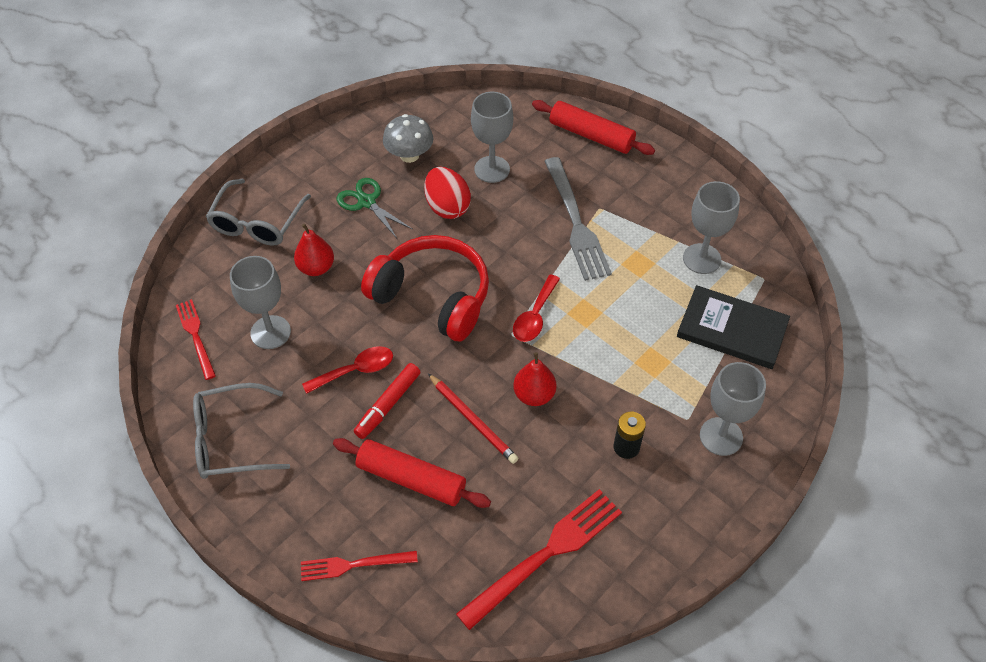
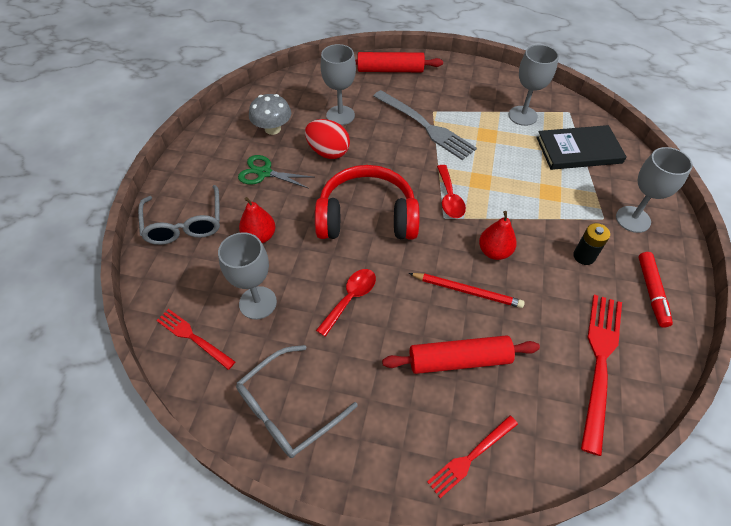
camera: 30 degrees left, 0 degrees up
red marker [354,363,420,439] -> red marker moved to [638,252,673,327]

